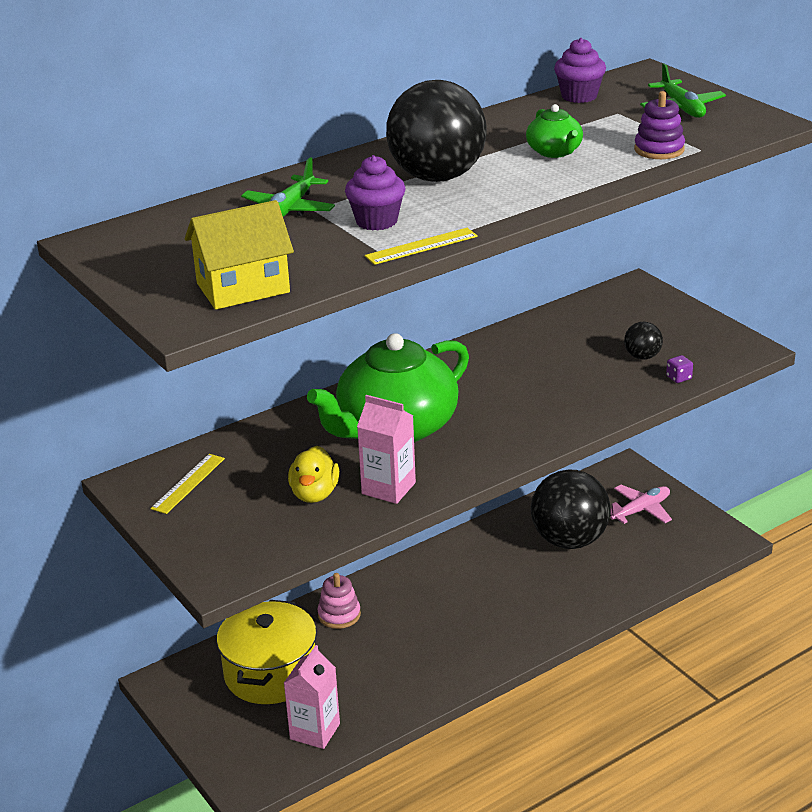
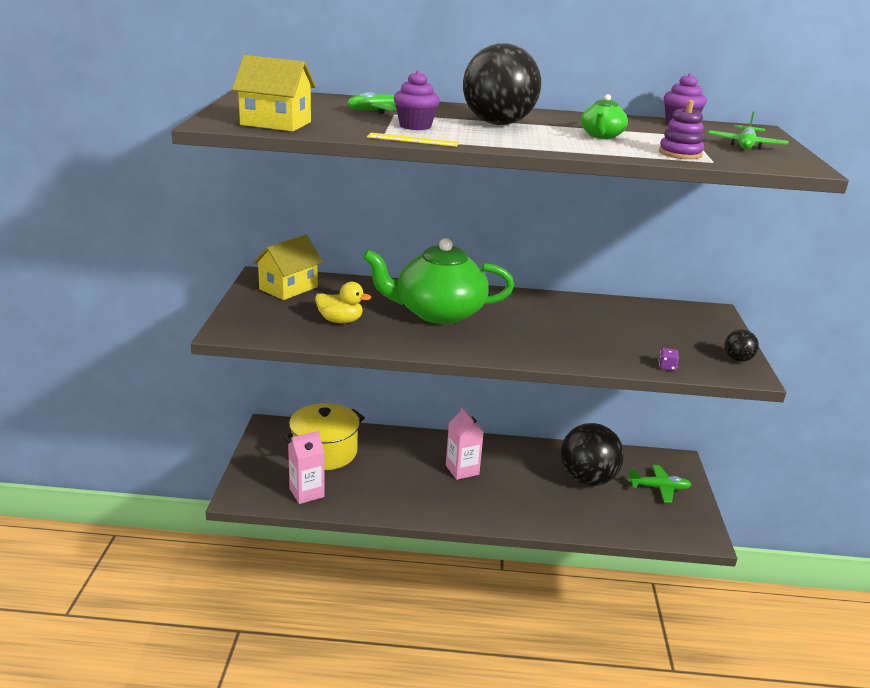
camera: 35 degrees right, 5 degrees down
yellow ruler [150,454,225,514] -> yellow house [253,235,323,300]
yellow duck [288,446,339,503] -> yellow duck turned 120 degrees counterclockwise [315,282,371,323]
pink stacking toy [317,573,361,629] -> none
pink carton [357,395,416,504] -> pink carton moved to [446,407,484,480]
pink plane [610,485,672,524] -> green plane [628,465,692,503]
black ball [624,322,663,360] -> black ball moved to [724,329,759,362]

